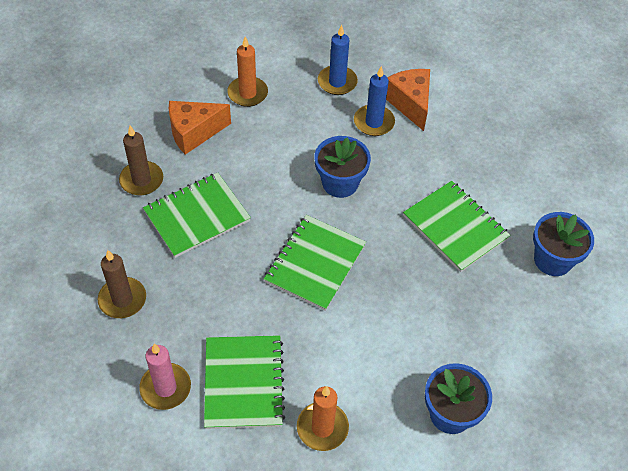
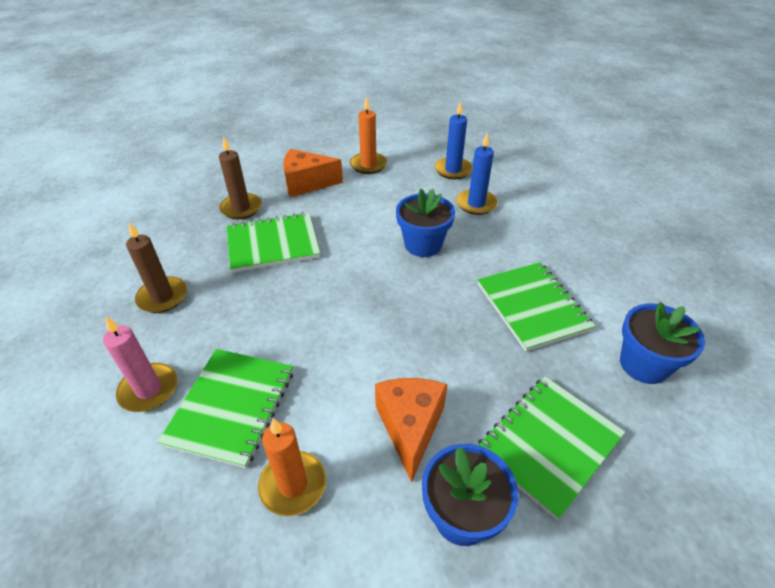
camera: 20 degrees right, 10 degrees down
green notebook [264,215,366,311] -> green notebook moved to [479,376,625,520]
orange cheese [386,69,430,131] -> orange cheese moved to [375,378,448,483]

